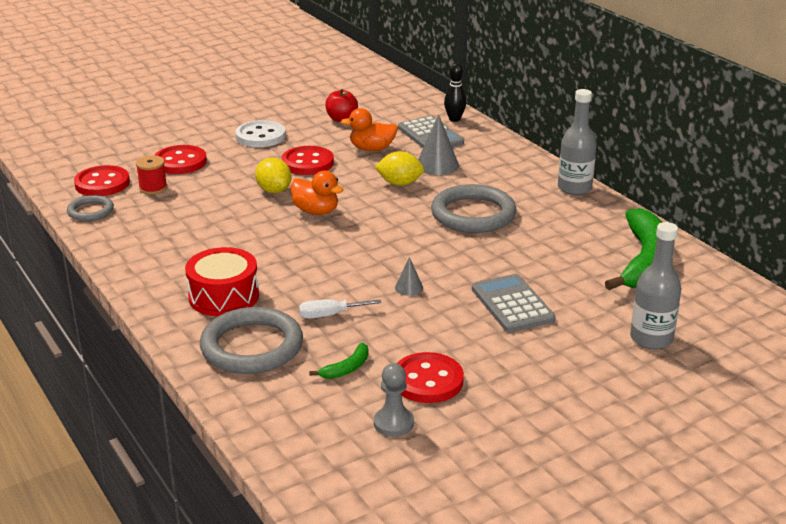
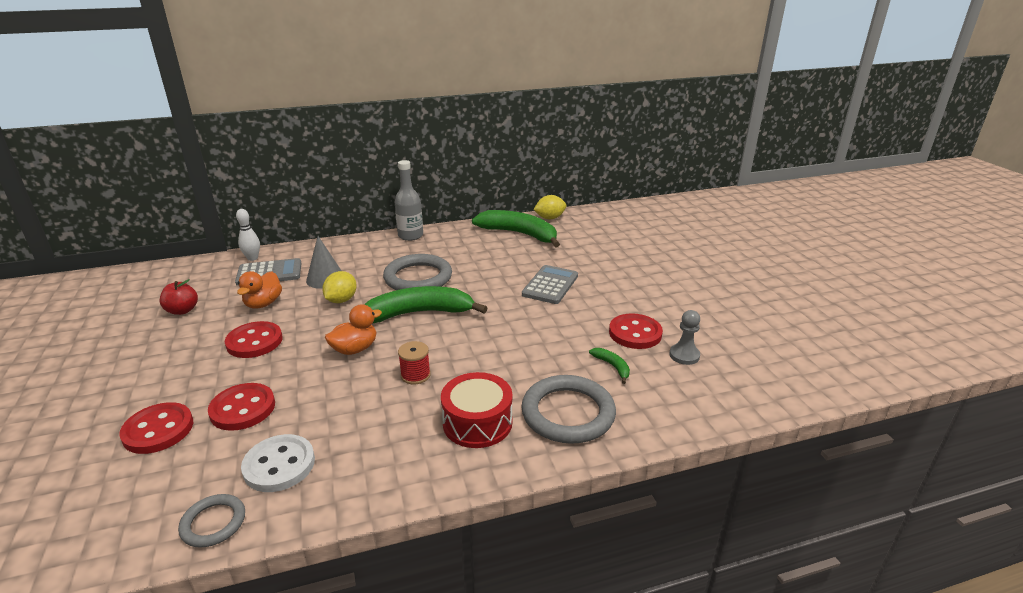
camera: 75 degrees left, 0 degrees up
red button [74,165,130,196] -> red button moved to [208,383,275,431]
red spool [136,155,167,195] -> red spool moved to [398,341,431,385]
white button [235,120,286,147] -> white button moved to [241,434,315,492]
yellow lemon [255,158,292,193] -> yellow lemon moved to [533,195,566,219]
white screwdriver [299,299,381,319] -> none
grey cone [395,257,423,296] -> none
black bowling pin [444,63,466,122] -> white bowling pin [236,209,260,261]
grey calculator [472,274,556,332] -> grey calculator turned 120 degrees clockwise [522,265,578,304]
grey bottle [630,222,681,349] -> none
none -> green banana [364,286,487,323]

